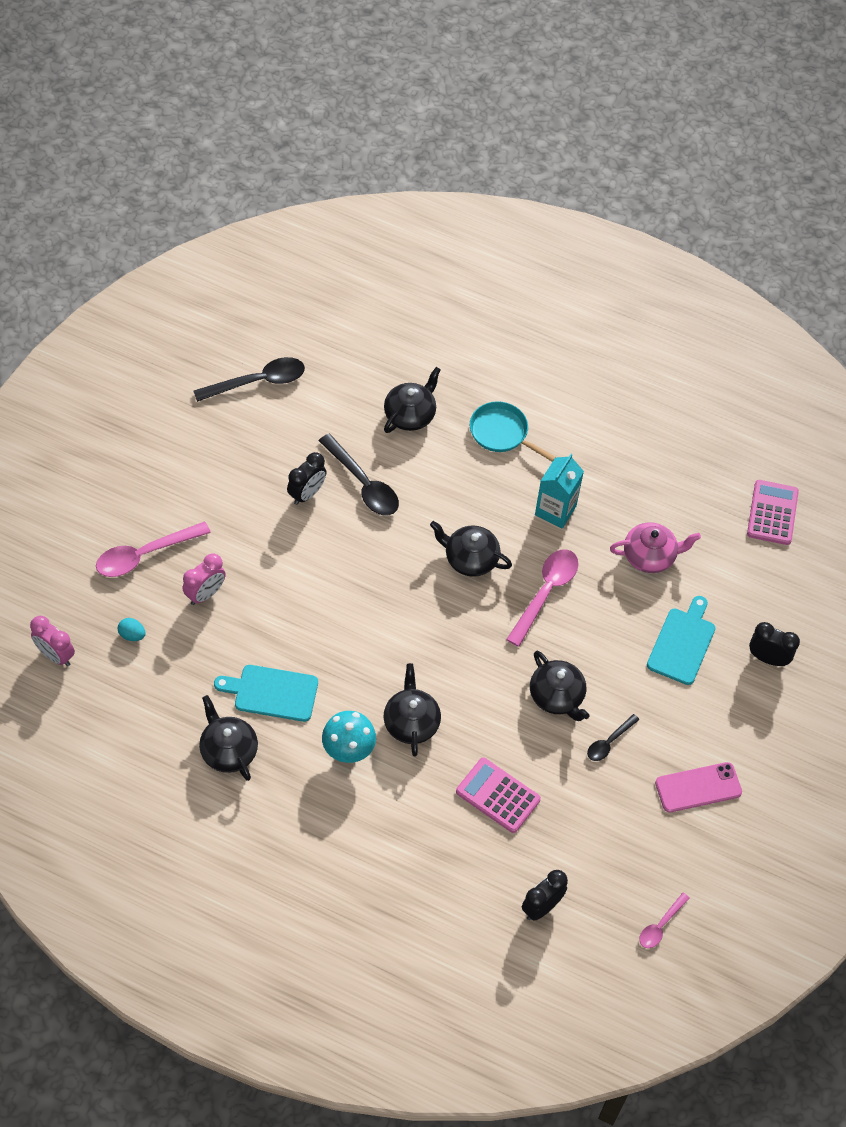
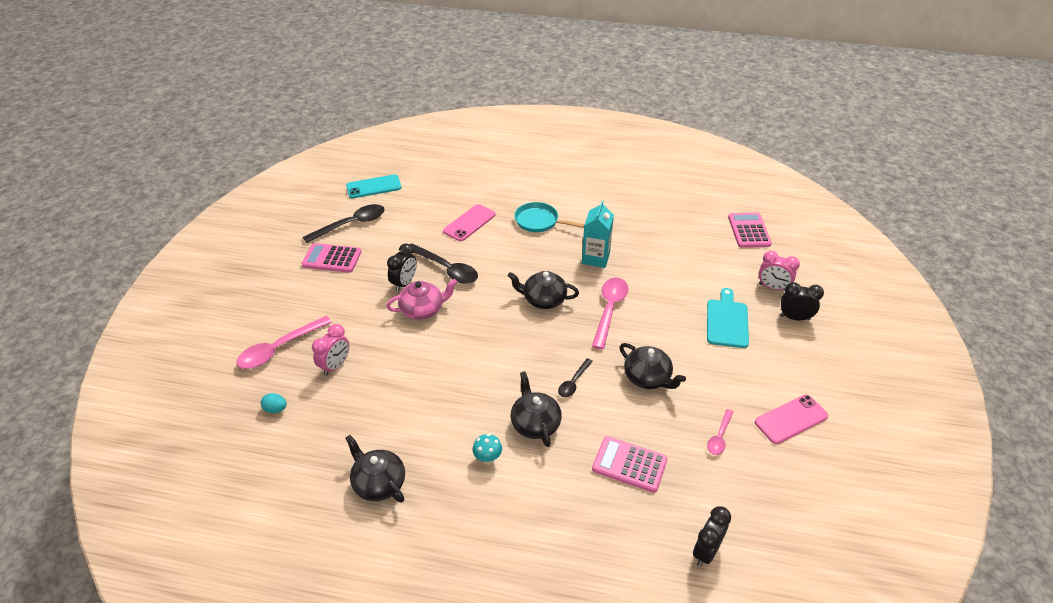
camera: 10 degrees left, 15 degrees down
pink clock [30,616,75,666] -> pink clock moved to [759,251,800,291]
turquoise cutting board [214,665,318,722] -> none
turquoise mushroom [322,711,376,763] -> turquoise mushroom [473,434,502,465], size x0.60
black teapot [384,367,441,433] -> pink phone [443,204,495,241]
black spoon [587,714,640,761] -> black spoon moved to [558,358,593,397]
pink teapot [610,522,701,573] -> pink teapot moved to [386,279,457,320]
pink spoon [639,893,690,948] -> pink spoon moved to [707,409,734,455]
none -> pink calculator [301,243,361,273]
none -> turquoise phone [346,174,401,198]

